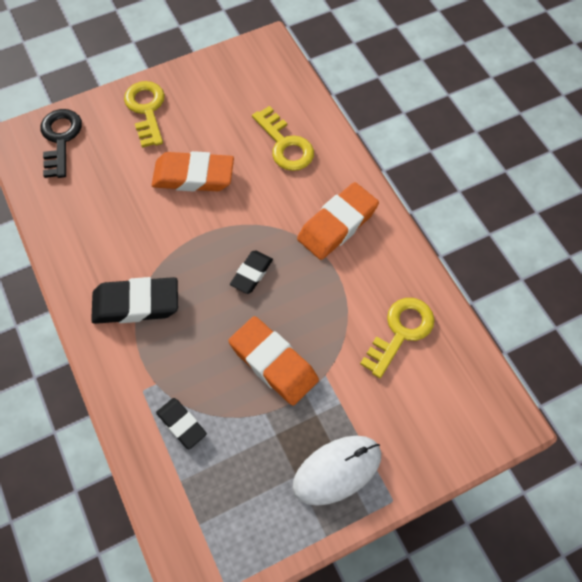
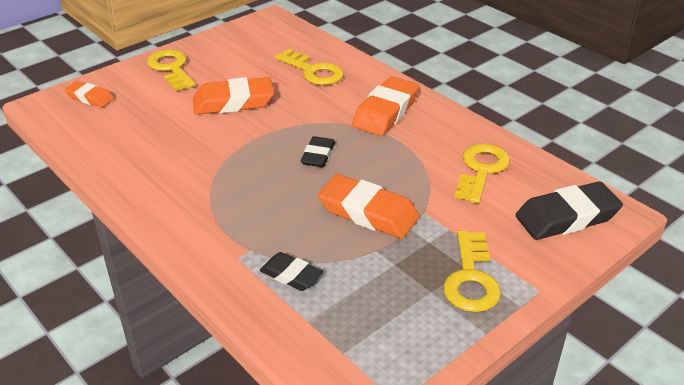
camera: 15 degrees left, 25 degrees down
black key [41,109,82,178] -> orange eraser [64,81,114,107]
black eraser [91,277,178,324] -> black eraser moved to [516,182,623,240]
white mouse [292,436,381,506] -> yellow key [443,231,501,312]

